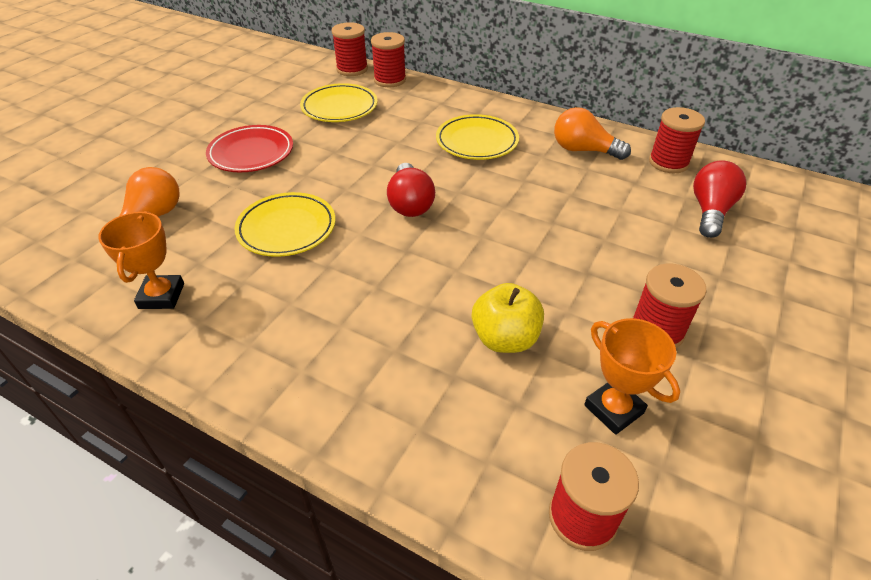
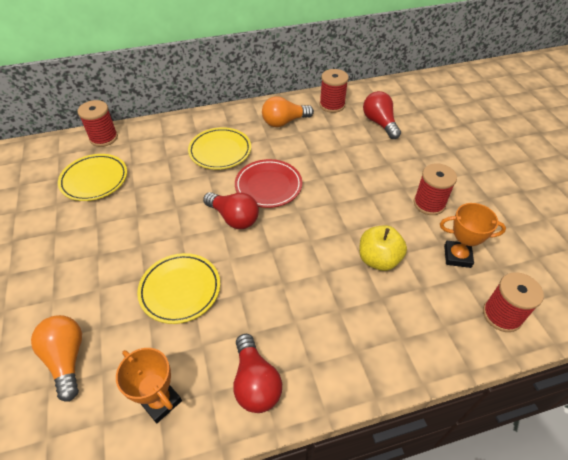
camera: 45 degrees left, 5 degrees up
red plate [206,125,293,172] -> red plate moved to [235,159,302,208]
red spool [332,22,368,76] -> none
none -> red light bulb [233,334,282,413]

